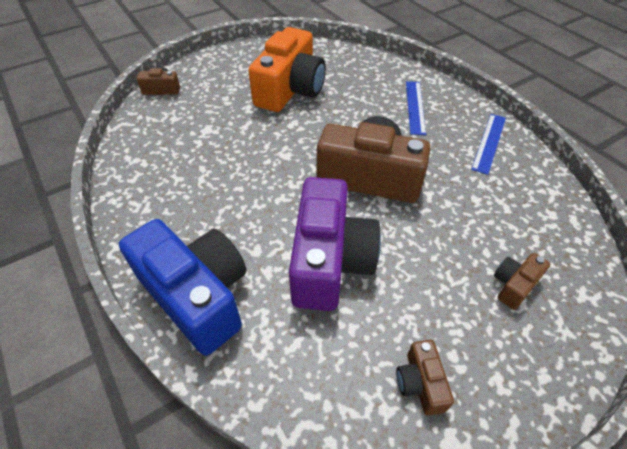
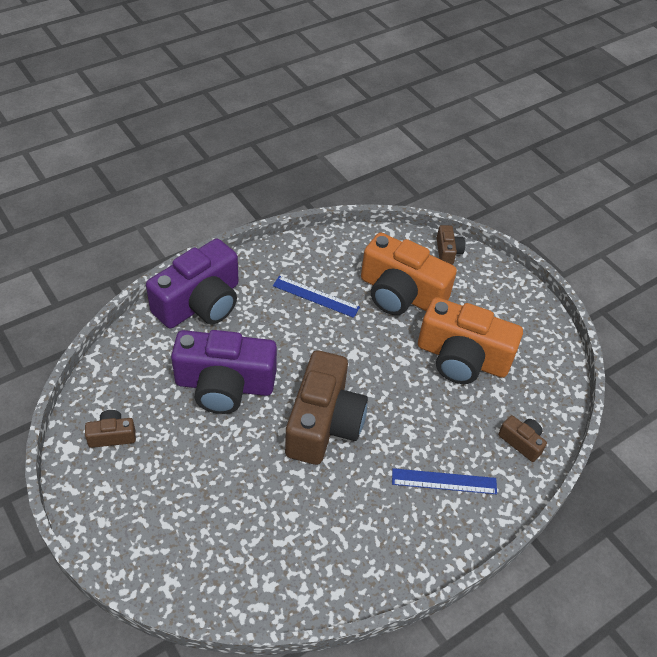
camera: 85 degrees right, 0 degrees up
blue camera [119,219,247,355] -> purple camera [146,239,239,328]
blue ruler [471,114,506,175] -> blue ruler moved to [273,276,360,318]
brown camera [494,253,550,310] -> brown camera moved to [498,415,547,462]
none -> orange camera [361,233,457,315]

